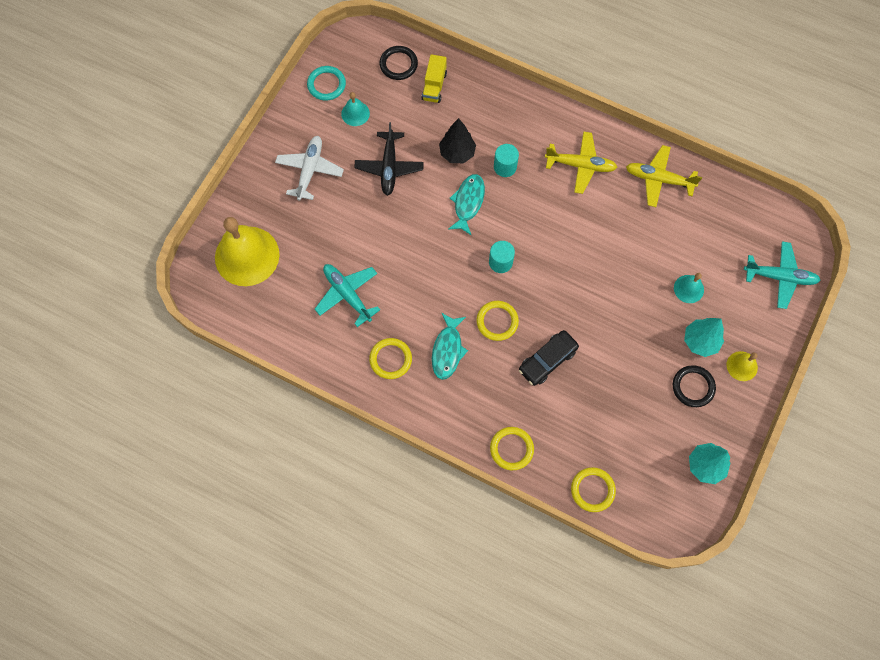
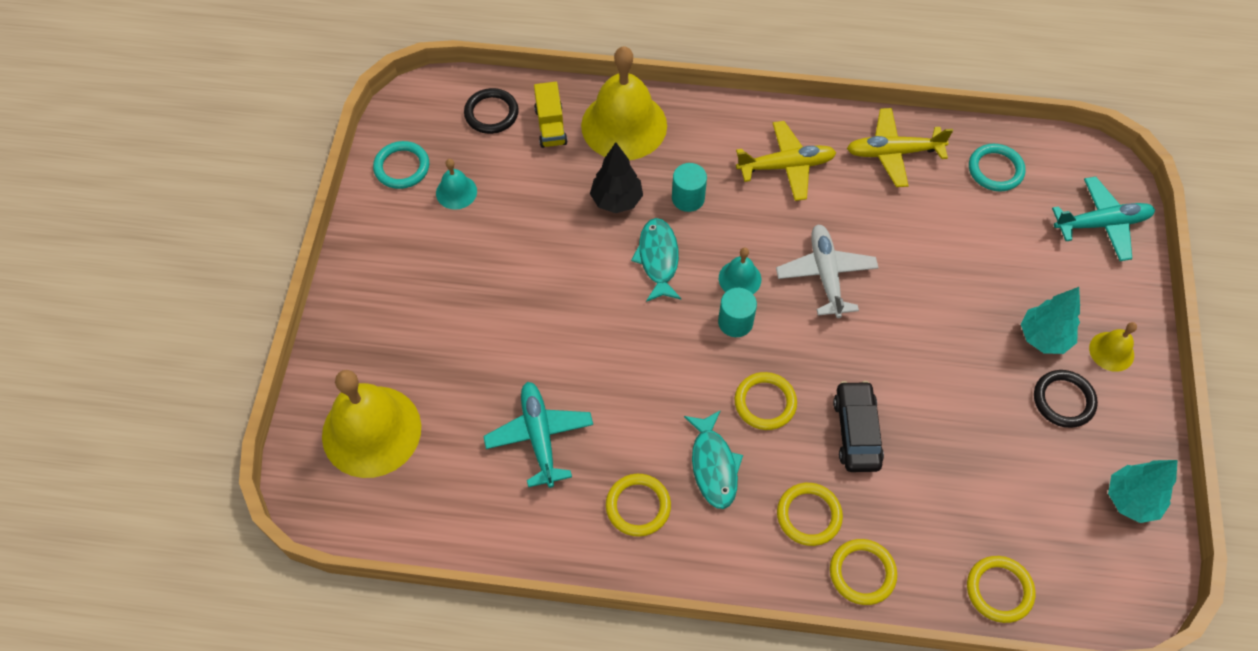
camera: 20 degrees left, 10 degrees down
white plane [275,136,344,201] -> white plane moved to [776,224,879,318]
turquoise plane [315,264,380,327] -> turquoise plane turned 45 degrees clockwise [483,382,593,488]
black plane [354,122,424,196] -> none
black car [519,330,579,386] -> black car turned 150 degrees clockwise [833,381,884,472]
turquoise bell [674,273,704,303] -> turquoise bell moved to [719,247,761,294]
none -> yellow bell [581,46,667,160]
none -> yellow ring [777,483,843,546]
none -> turquoise ring [969,144,1026,191]

